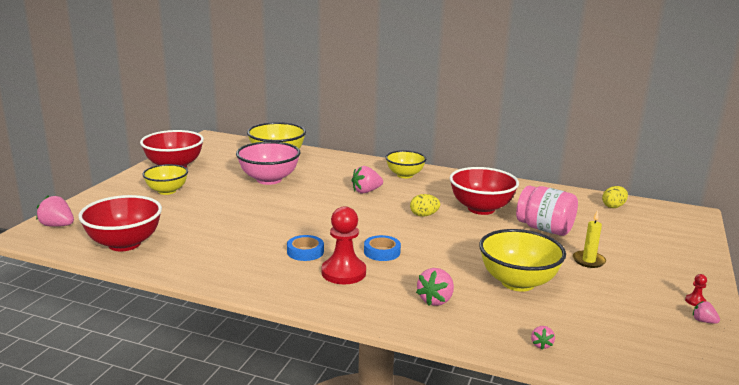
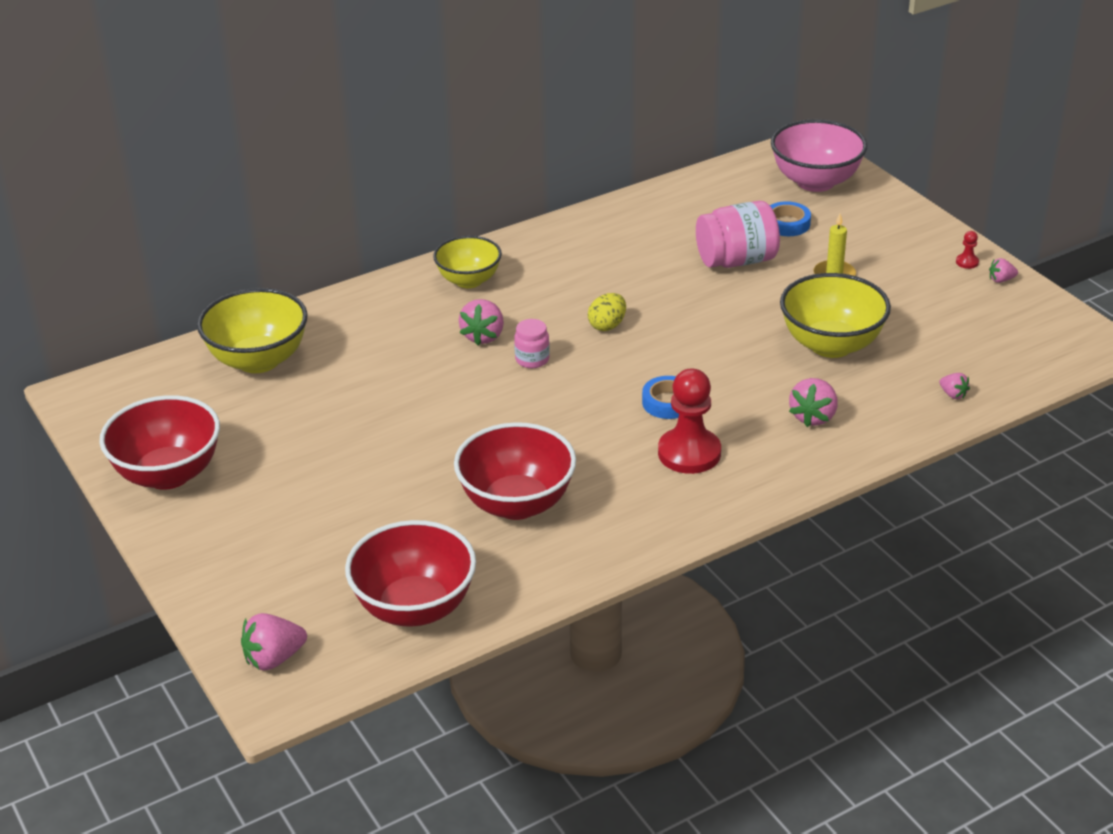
camera: 50 degrees left, 15 degrees up
yellow bowl [142,164,188,195] -> none
pink bowl [236,141,300,185] -> pink bowl moved to [771,119,867,192]
blue tape [287,235,324,261] -> blue tape moved to [770,201,811,236]
pink strawberry [416,268,454,306] -> pink strawberry turned 45 degrees clockwise [789,378,837,427]
red bowl [450,167,519,215] -> red bowl moved to [454,422,576,520]
yellow egg [602,186,628,208] -> none
none -> pink jar [514,319,550,368]

